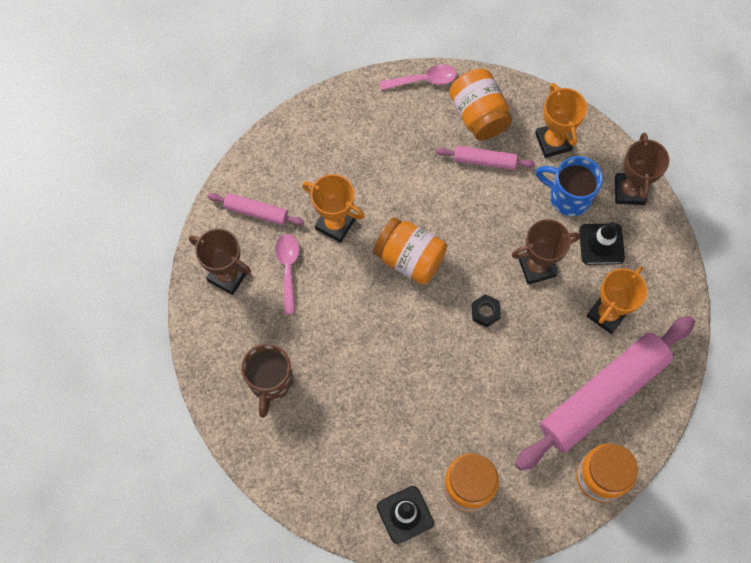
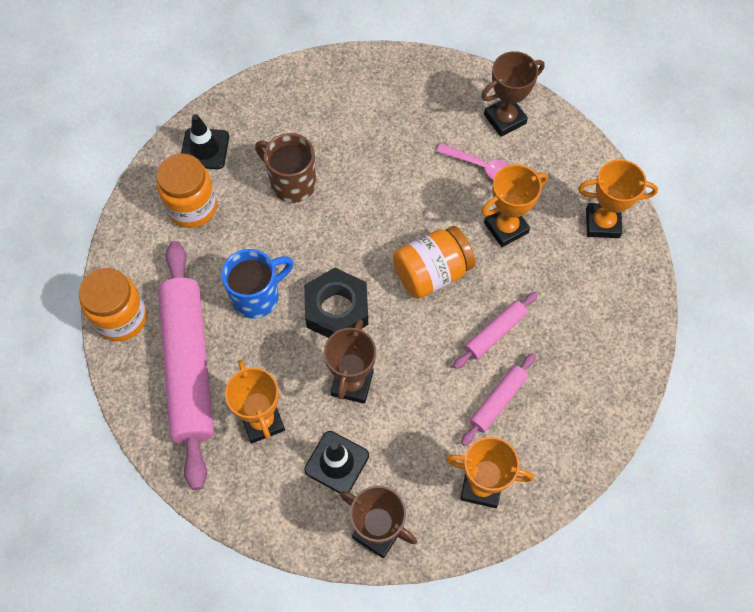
camera: 120 degrees right, 5 degrees down
pink rolling pin [207,193,304,226] -> pink rolling pin moved to [453,292,538,369]
brown mug [241,343,293,418] -> brown mug moved to [255,133,316,203]
pink spoon [379,64,457,90] -> none
orange jar [449,69,512,140] -> none
black nut [471,294,501,327] -> black nut [304,268,368,338], size x2.04
blue mug [536,156,603,216] -> blue mug moved to [221,249,293,319]
none -> orange trophy [578,159,658,238]

